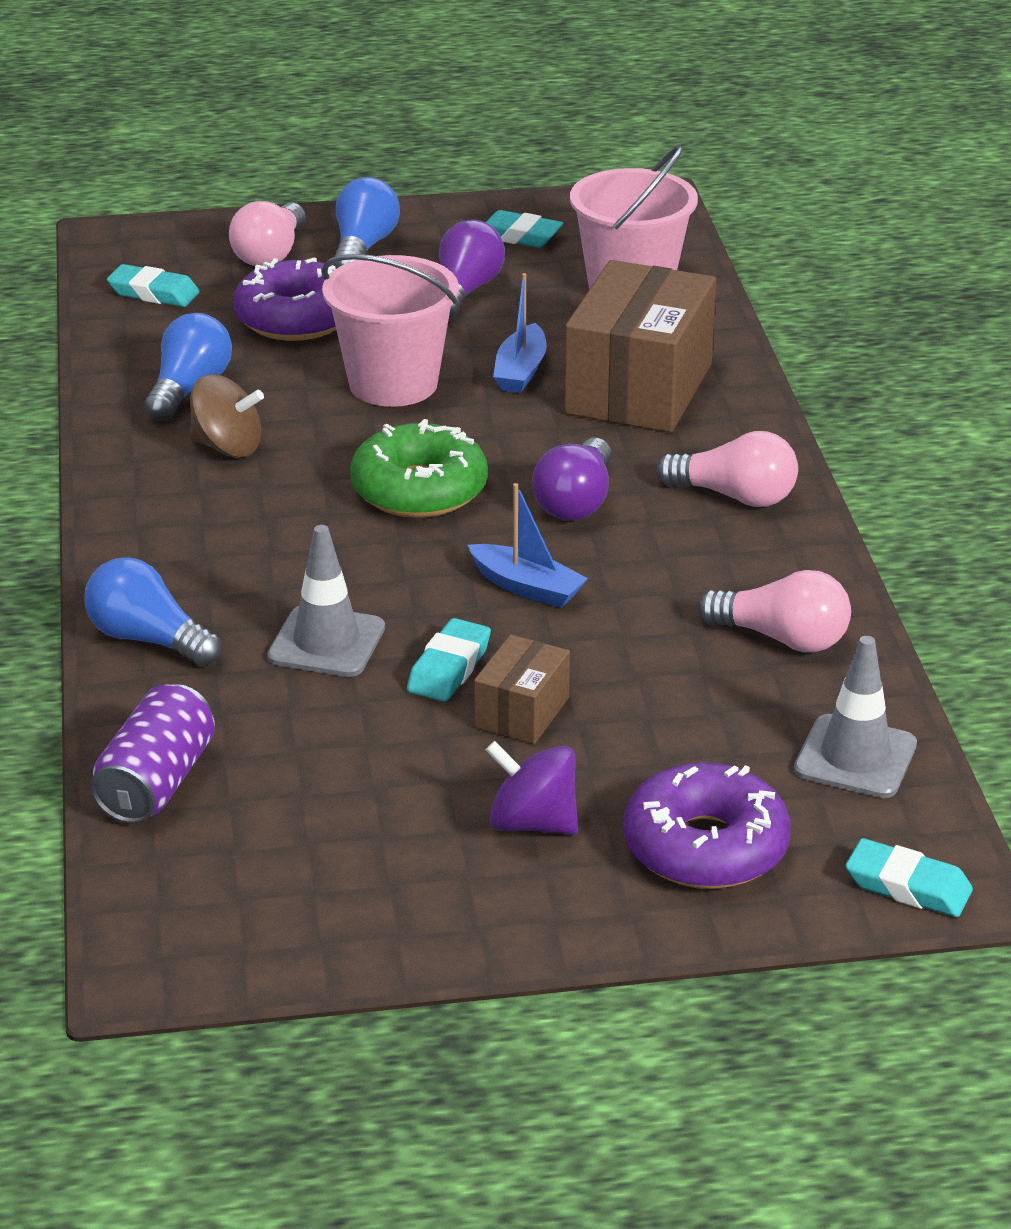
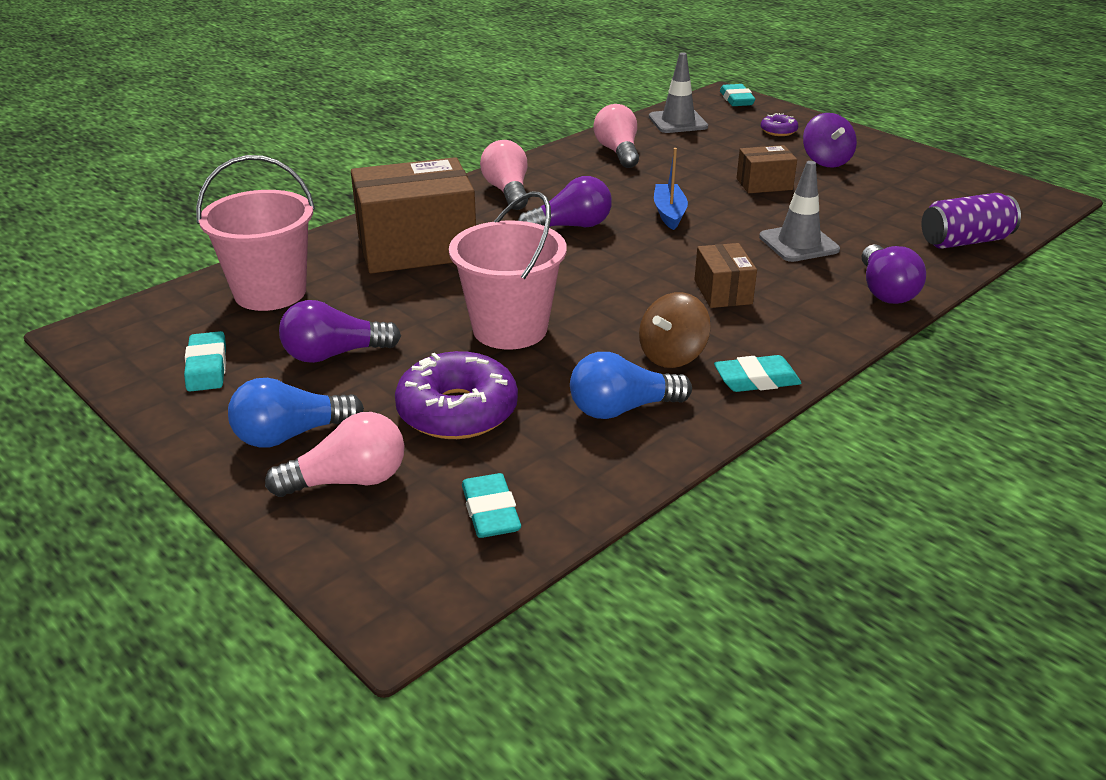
camera: 125 degrees left, 0 degrees up
blue light bulb [84,557,221,666] -> purple light bulb [862,244,926,304]
brown spinning top [190,375,264,458] -> brown spinning top turned 120 degrees counterclockwise [639,292,711,368]
green donut [350,419,488,518] -> none
turquoise eraser [407,618,491,702] -> turquoise eraser moved to [714,355,801,392]
blue boat [493,273,547,393] -> none
purple donut [623,762,791,889] -> purple donut [761,113,798,136], size x0.48
none -> brown box [694,243,757,308]

